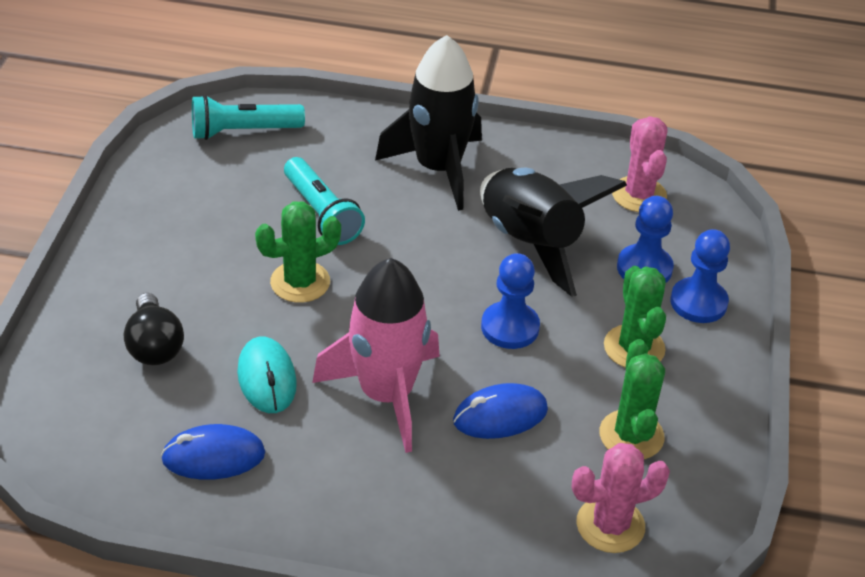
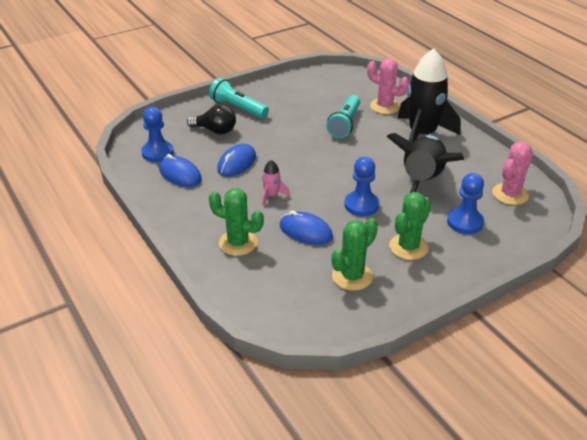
camera: 50 degrees right, 5 degrees down
black light bulb [124,293,184,365] -> black light bulb turned 105 degrees counterclockwise [187,104,236,134]
turquoise flashlight [192,95,305,140] -> turquoise flashlight moved to [209,78,269,118]
turquoise mouse [237,337,297,413] -> blue mouse [217,144,256,176]
green cactus [255,201,341,303] -> green cactus moved to [209,188,264,256]
pink rocket [312,258,440,453] -> pink rocket [262,160,290,205], size x0.42
pink cactus [572,443,670,553] -> pink cactus moved to [367,58,409,114]
blue pawn [670,229,730,323] -> blue pawn moved to [141,107,174,162]

